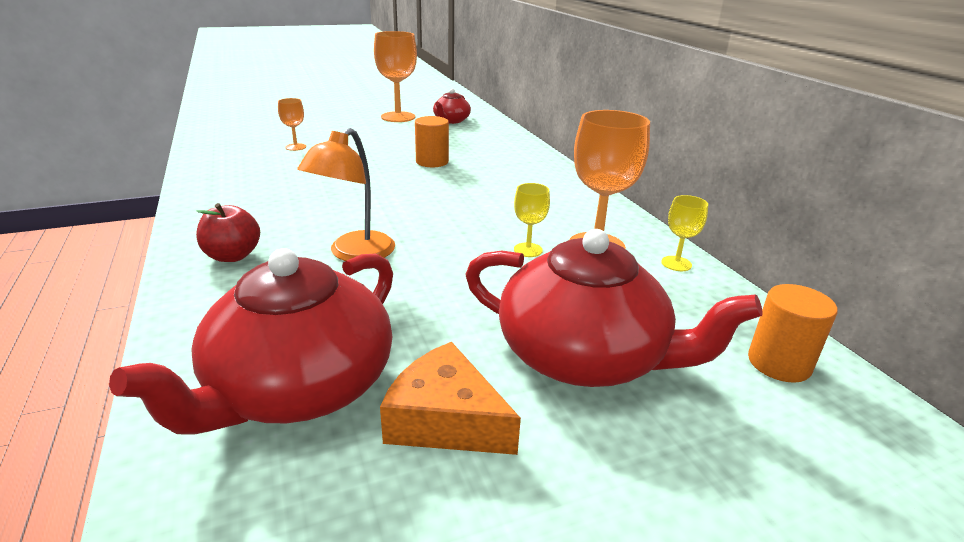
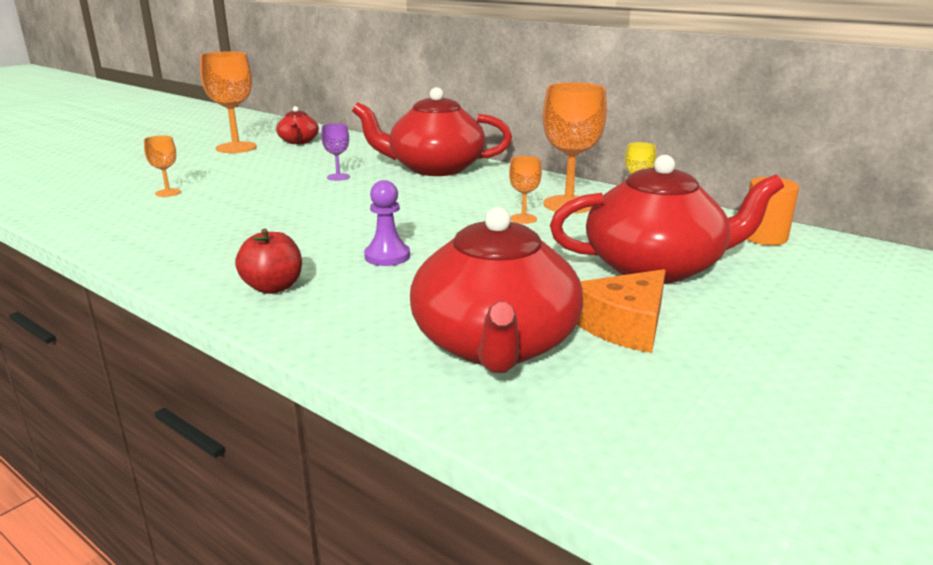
camera: 30 degrees left, 5 degrees down
orange lamp [297,128,395,261] -> purple pawn [364,180,410,266]
orange cheese [380,342,521,455] -> orange cheese turned 45 degrees counterclockwise [577,269,666,353]
orange cylinder [415,116,449,167] -> purple goblet [321,123,350,181]
yellow goblet [514,183,550,257] -> orange goblet [509,156,542,224]
none -> red teapot [352,87,512,176]

